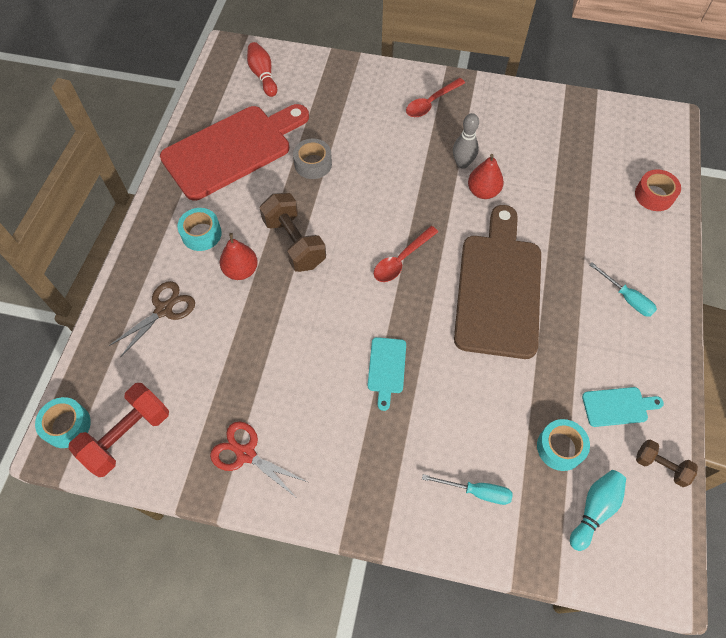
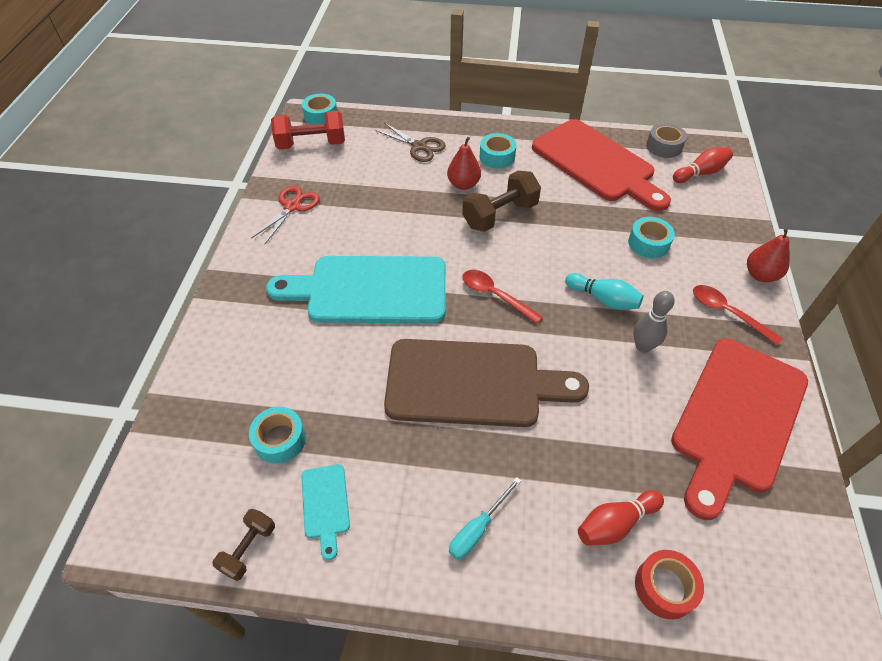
camera: 85 degrees right, 10 degrees down
red dumbbell [68,383,169,477] -> red dumbbell turned 45 degrees counterclockwise [271,110,345,149]
grey tape [293,139,332,179] -> grey tape moved to [646,123,687,158]
turquoise cutting board [368,337,406,411] -> turquoise cutting board [266,256,446,323], size x2.39
turquoise screwdriver [422,474,512,505] -> none
red pear [468,154,504,199] -> red pear moved to [747,227,790,282]
turquoise bowling pin [570,470,626,551] -> turquoise bowling pin moved to [565,273,644,309]
none -> red bowling pin [578,490,664,546]
none -> turquoise tape [628,217,675,258]
none -> red cutting board [671,338,808,520]

